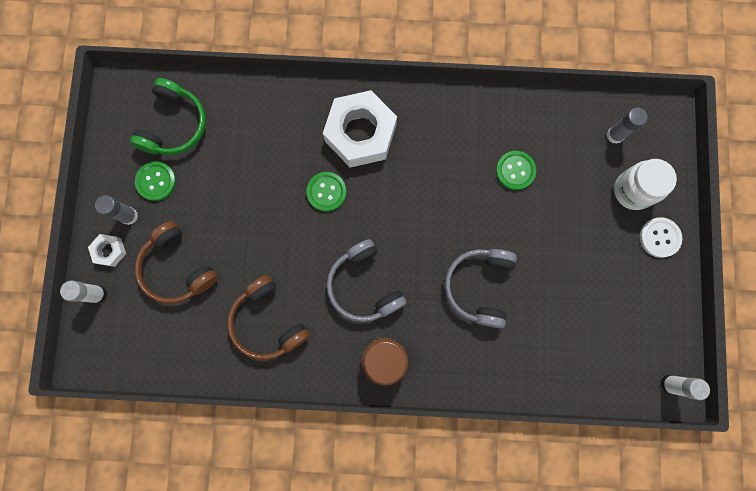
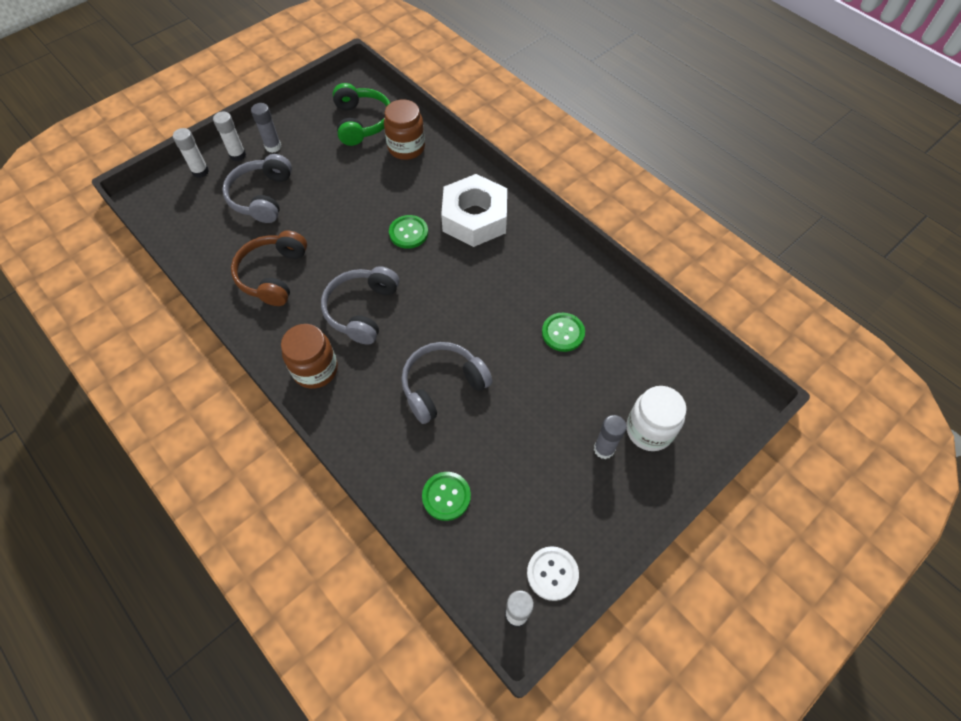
camera: 45 degrees right, 20 degrees down
white nut [88,234,126,267] -> white glue stick [213,111,246,161]
green headphones [130,78,206,155] -> green headphones turned 75 degrees counterclockwise [333,83,390,146]
green button [135,161,176,201] -> green button moved to [422,472,471,521]
brown headphones [135,221,218,304] -> grey headphones [222,154,292,223]
grey glue stick [607,107,648,144] -> grey glue stick moved to [594,415,627,459]
white button [640,217,682,258] -> white button moved to [527,546,579,601]
none -> brown jar [384,99,425,160]

